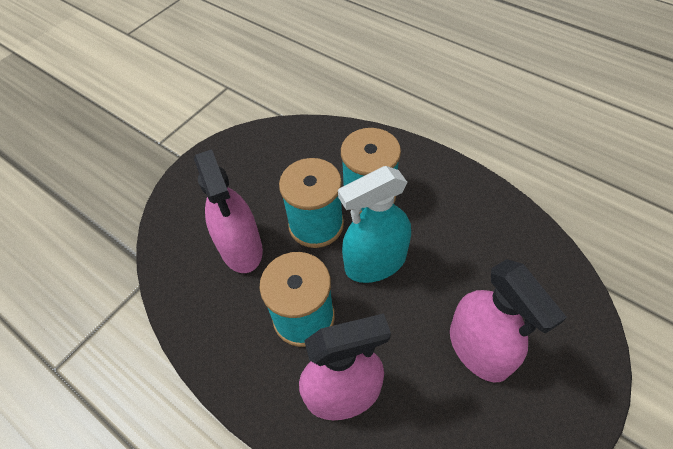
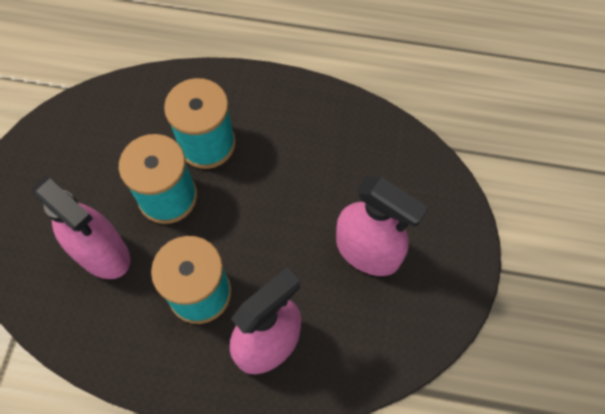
camera: 30 degrees left, 10 degrees up
turquoise spray bottle [338,166,411,283] -> none

